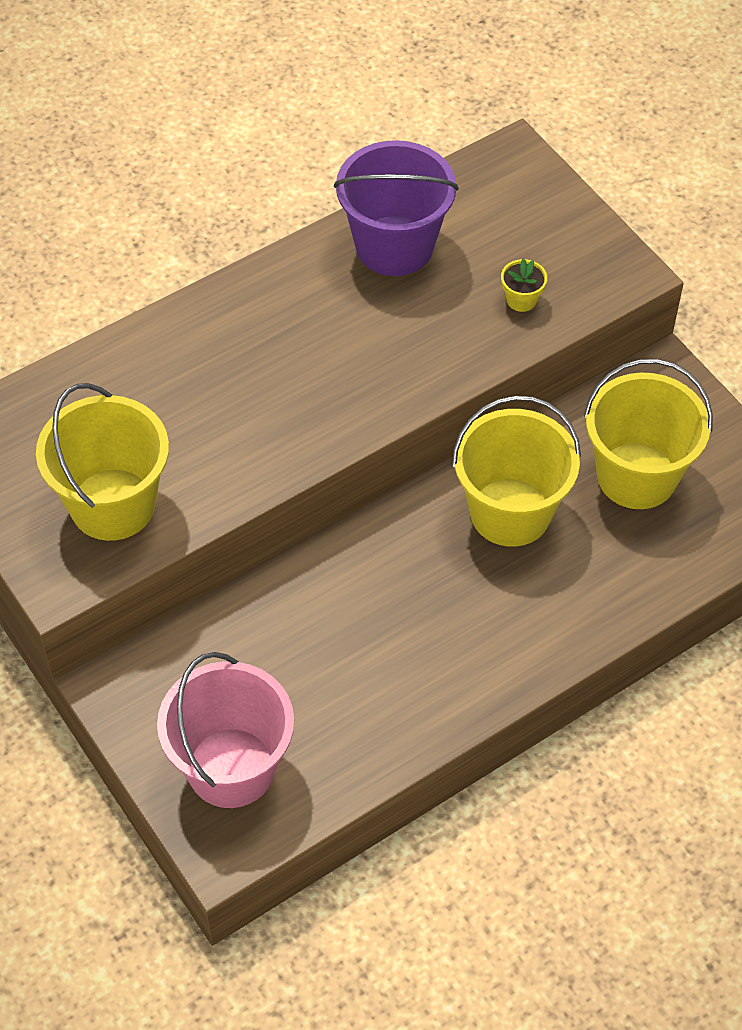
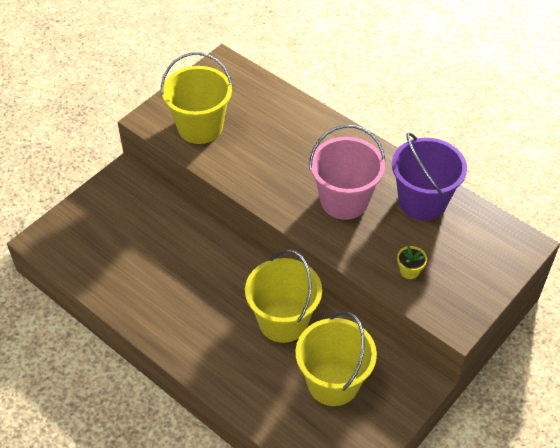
camera: 75 degrees right, 5 degrees down
pink bucket [157,652,294,808] -> pink bucket moved to [309,125,386,220]

